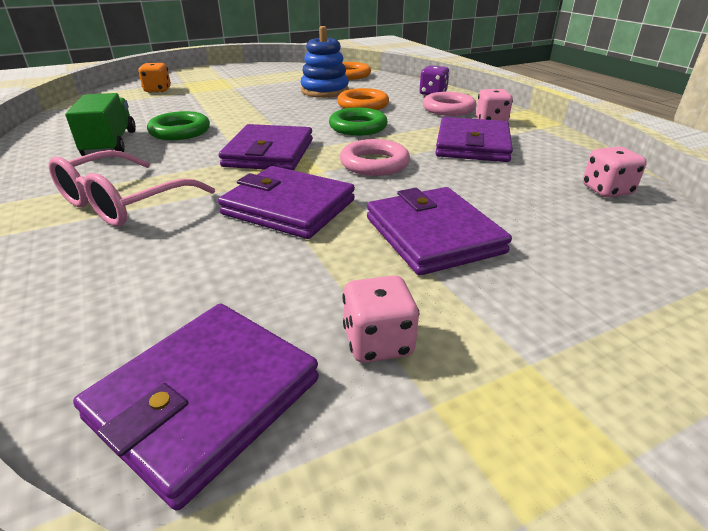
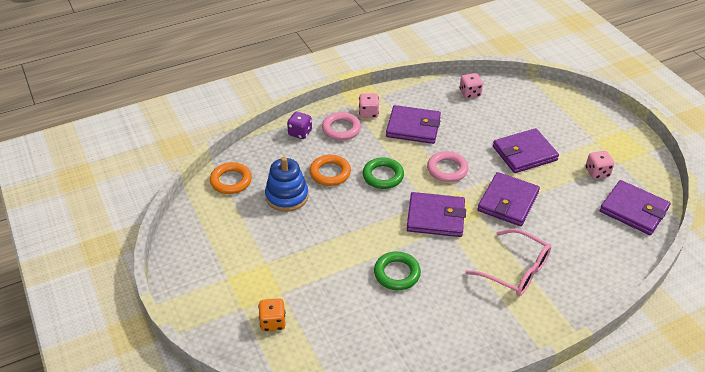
camera: 90 degrees left, 10 degrees up
green truck [65,93,136,156] -> none

